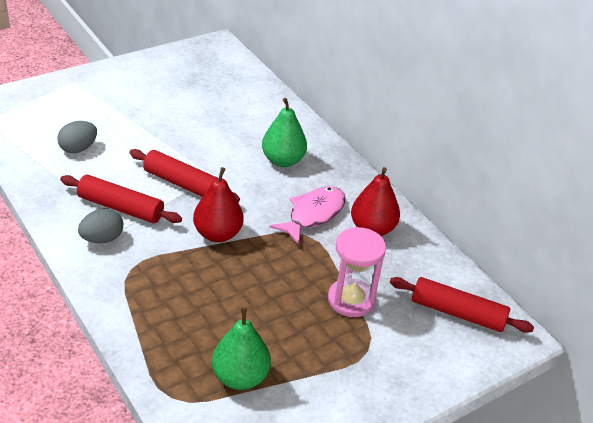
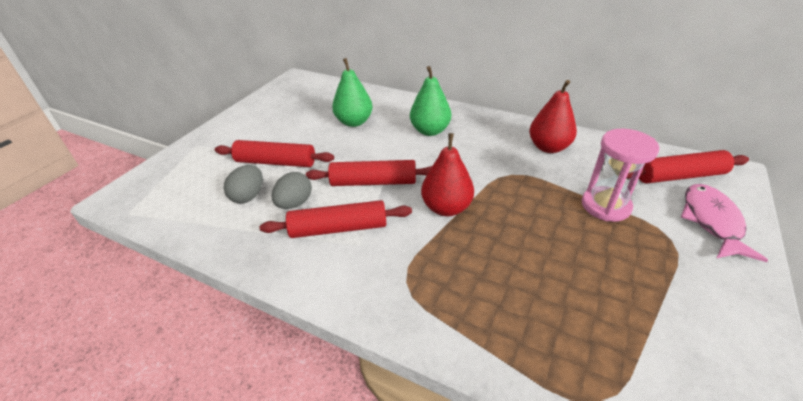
camera: 25 degrees left, 0 degrees up
grey egg [78,209,123,243] -> grey egg moved to [272,172,312,209]
green pear [212,308,271,390] -> green pear moved to [332,58,373,127]
pink fish [269,187,346,245] -> pink fish moved to [681,184,768,262]
none -> red rolling pin [215,140,334,167]

